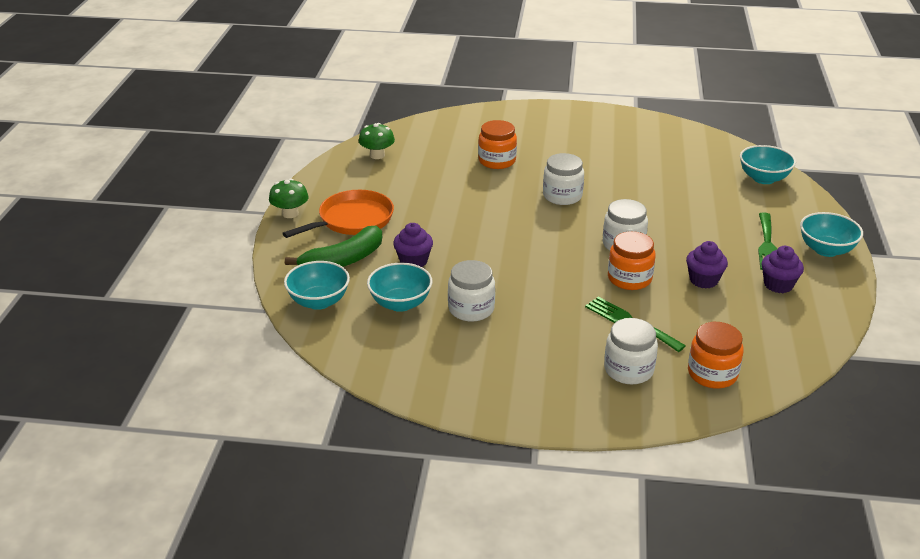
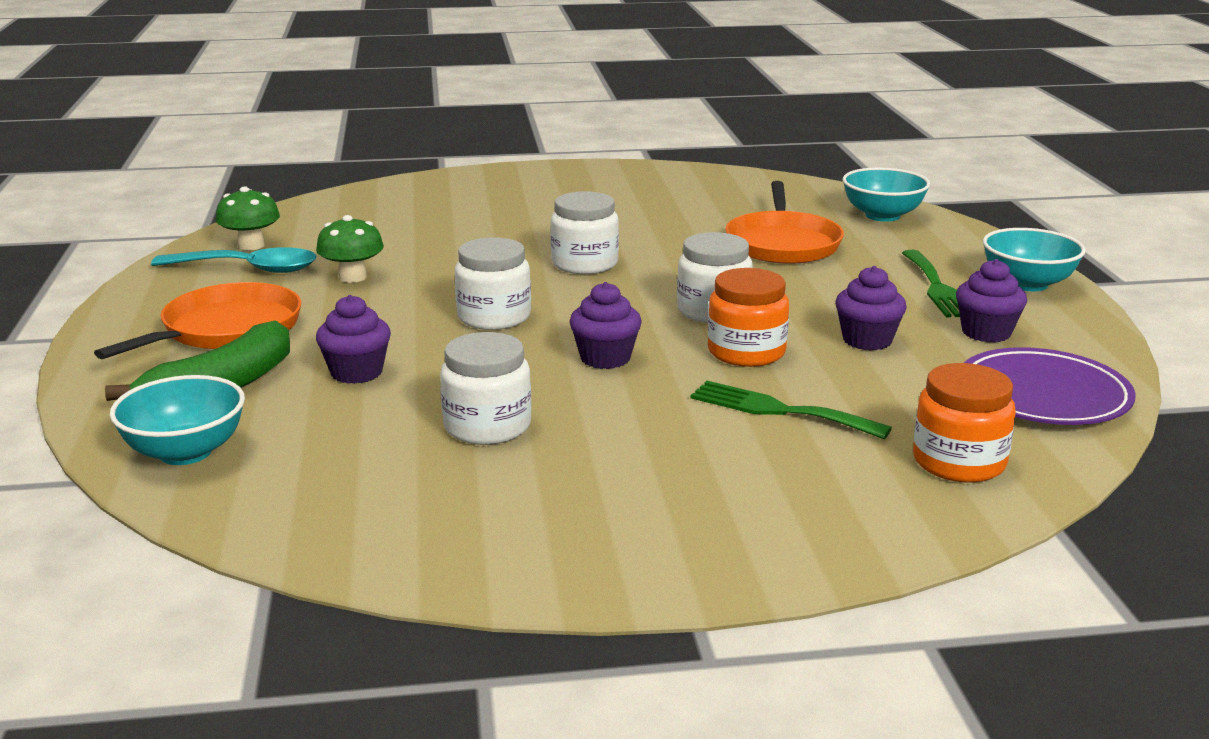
camera: 15 degrees left, 10 degrees down
green mushroom [269,179,309,218] -> green mushroom moved to [316,215,384,283]
turquoise bowl [367,263,432,312] -> none
orange jar [478,120,517,169] -> none
white jar [604,318,658,384] -> white jar moved to [455,237,531,330]
none -> turquoise spoon [151,247,316,273]
none -> purple cupcake [569,282,642,369]
none -> orange pan [725,181,844,264]
none -> purple plate [964,347,1136,425]

